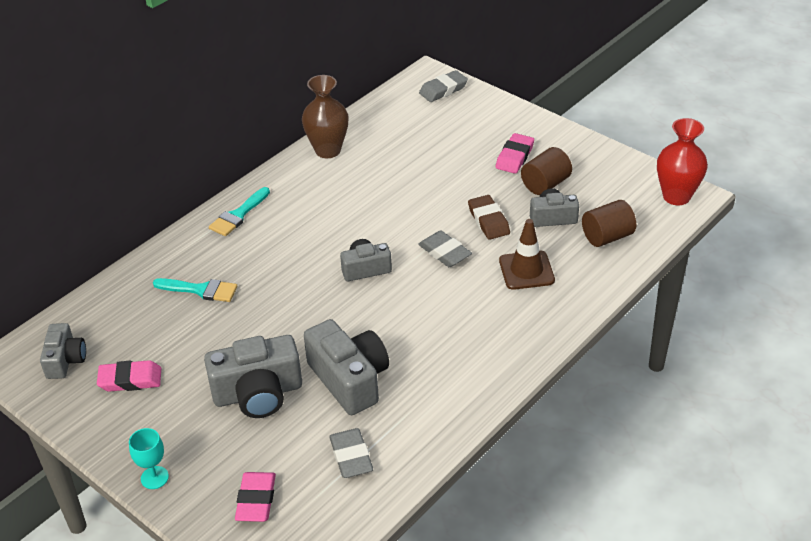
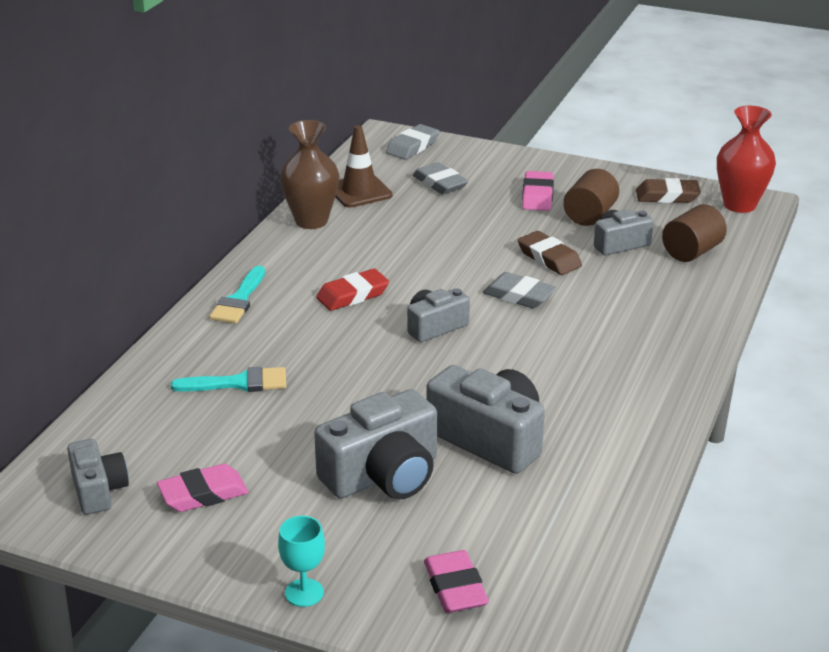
camera: 20 degrees left, 10 degrees down
grey eraser [329,428,373,478] -> grey eraser moved to [413,162,468,194]
brown traffic cone [499,219,555,290] -> brown traffic cone moved to [336,125,393,208]
none -> red eraser [316,269,389,311]
none -> brown eraser [636,178,701,203]

